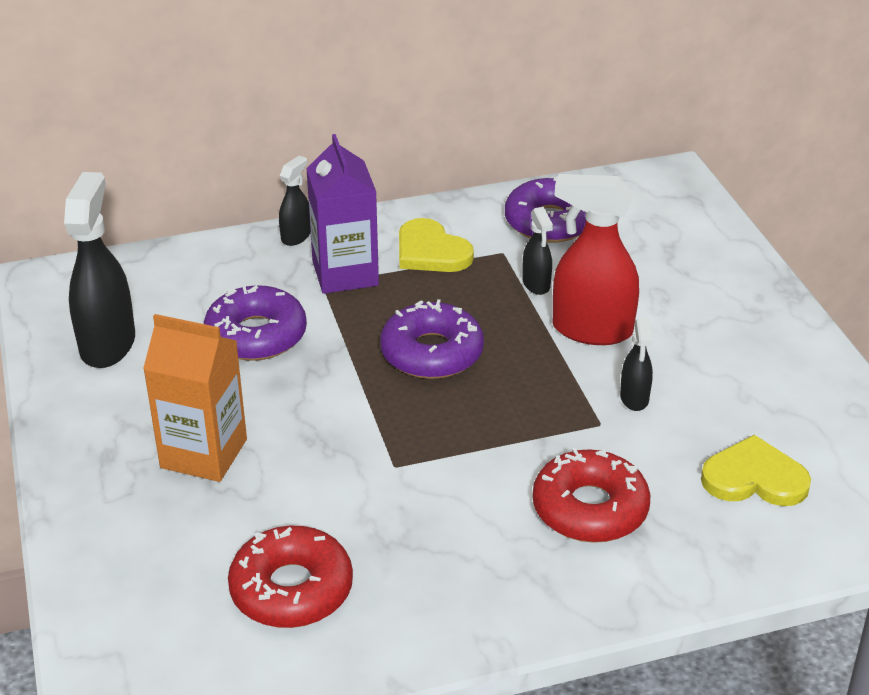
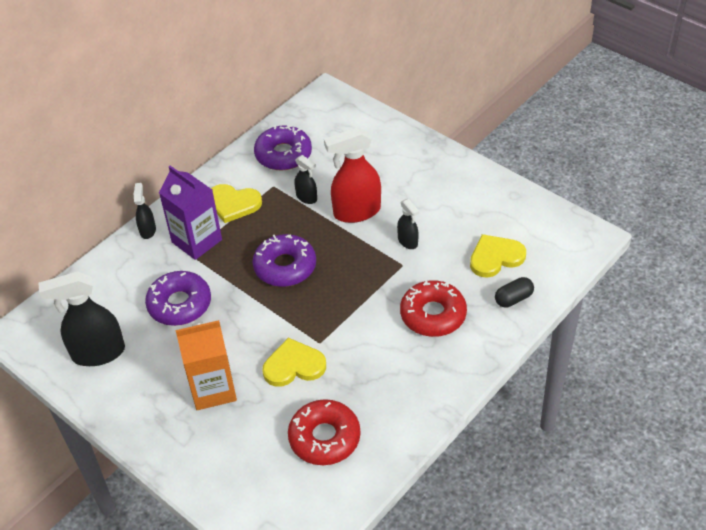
camera: 30 degrees left, 10 degrees up
black spray bottle [64,172,135,368] -> black spray bottle turned 75 degrees counterclockwise [39,271,125,366]
none -> yellow heart [262,338,326,387]
none -> black capsule [495,277,534,307]

